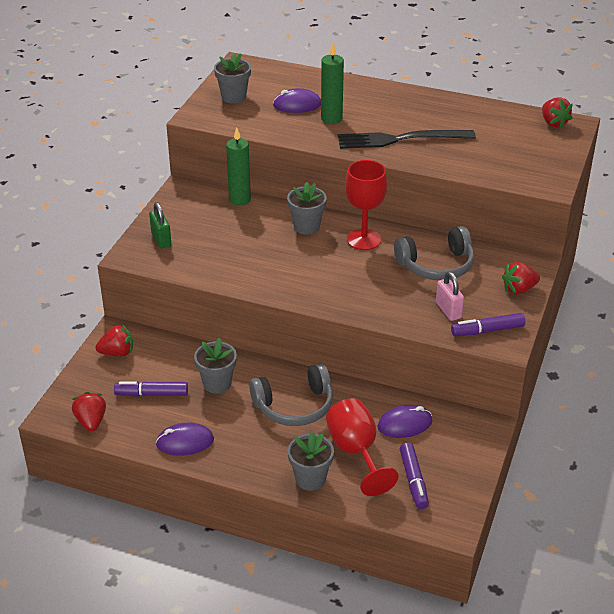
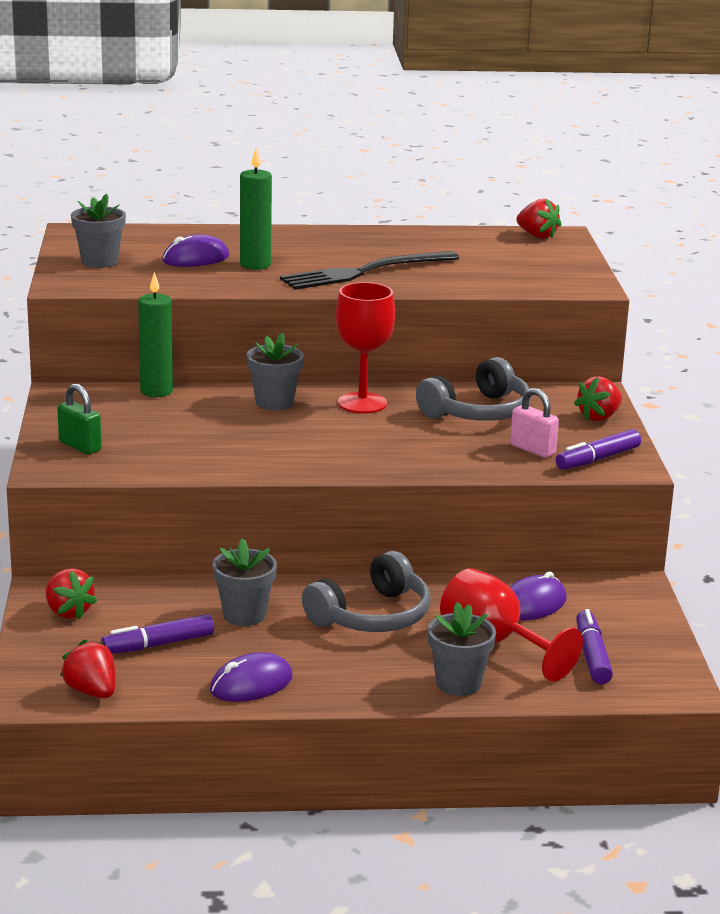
camera: 25 degrees left, 15 degrees down
red strawberry [95,324,133,356] -> red strawberry turned 90 degrees clockwise [46,568,97,620]
purple marker [400,443,429,509] -> purple marker turned 150 degrees counterclockwise [576,609,613,684]

